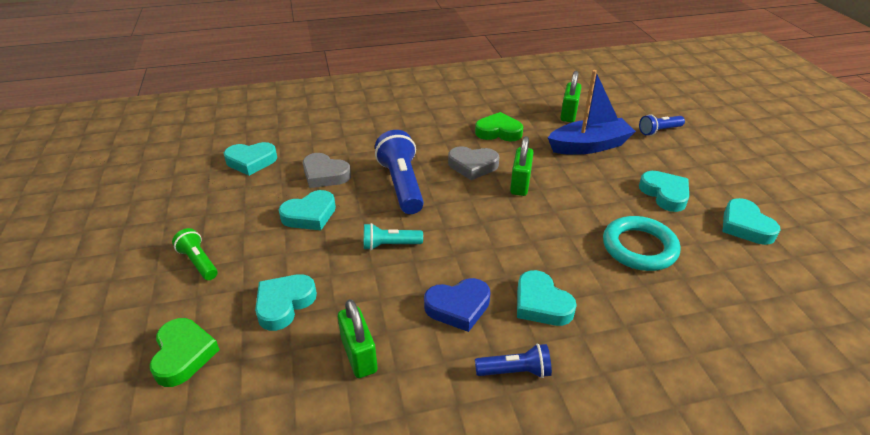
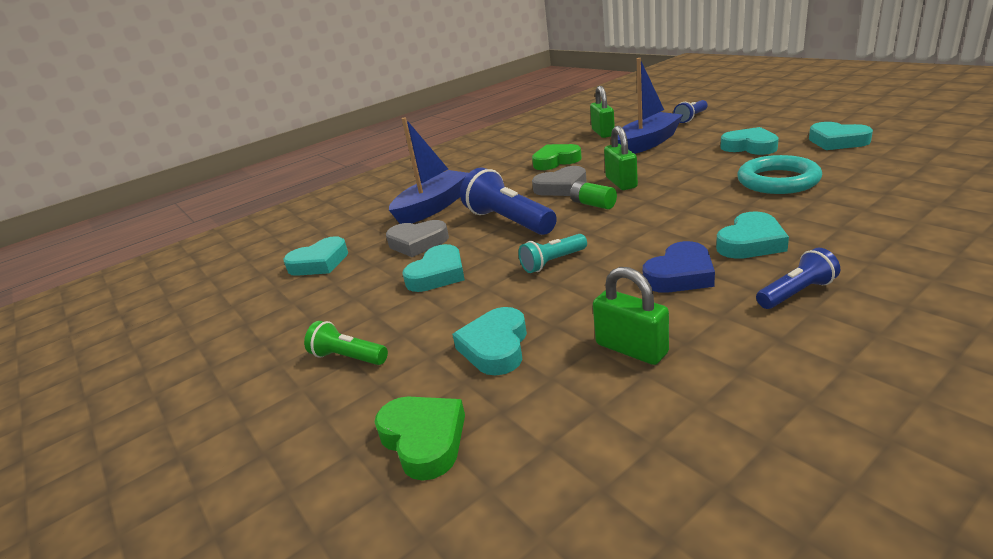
camera: 20 degrees left, 10 degrees down
turquoise heart [517,270,577,326] -> turquoise heart turned 75 degrees counterclockwise [716,211,789,259]
none -> blue boat [389,117,468,224]
none -> green battery [570,181,617,209]

